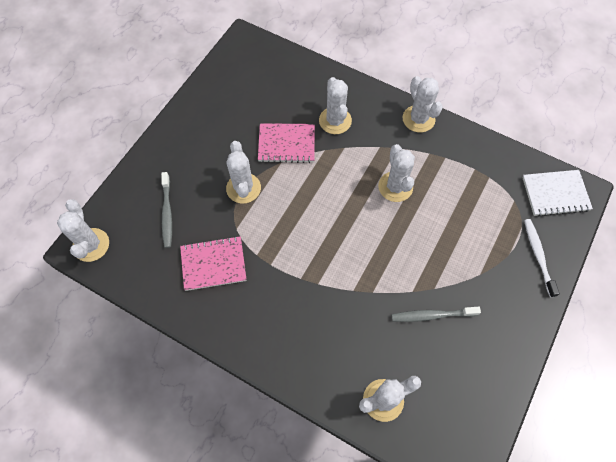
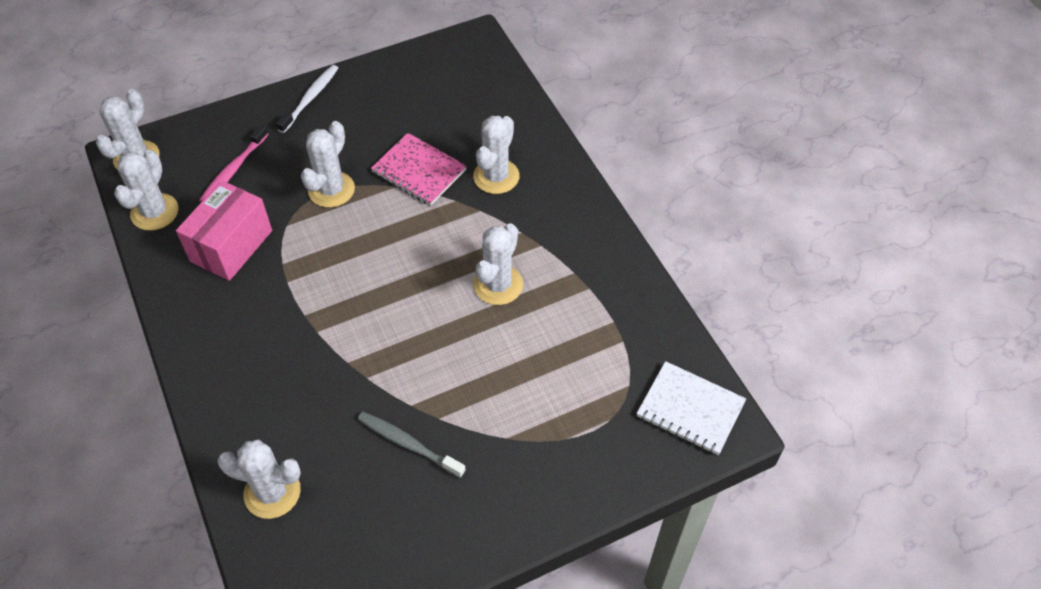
camera: 35 degrees right, 10 degrees down
grey toothbrush [161,172,172,248] -> pink toothbrush [199,125,268,202]
pink notebook [180,236,247,291] -> pink box [176,180,272,281]
white cactus [403,76,443,132] -> white cactus moved to [114,150,178,231]
white toothbrush [524,219,560,297] -> white toothbrush moved to [276,65,338,133]

